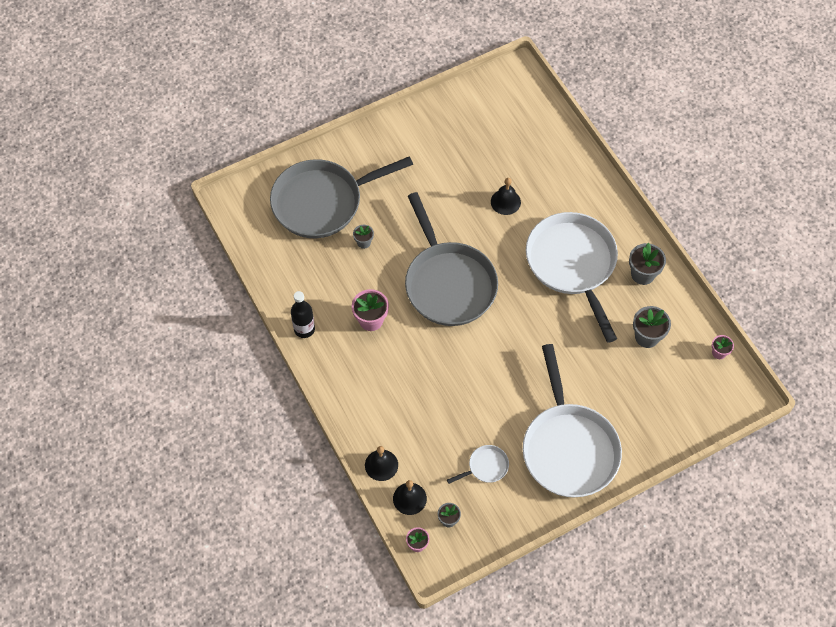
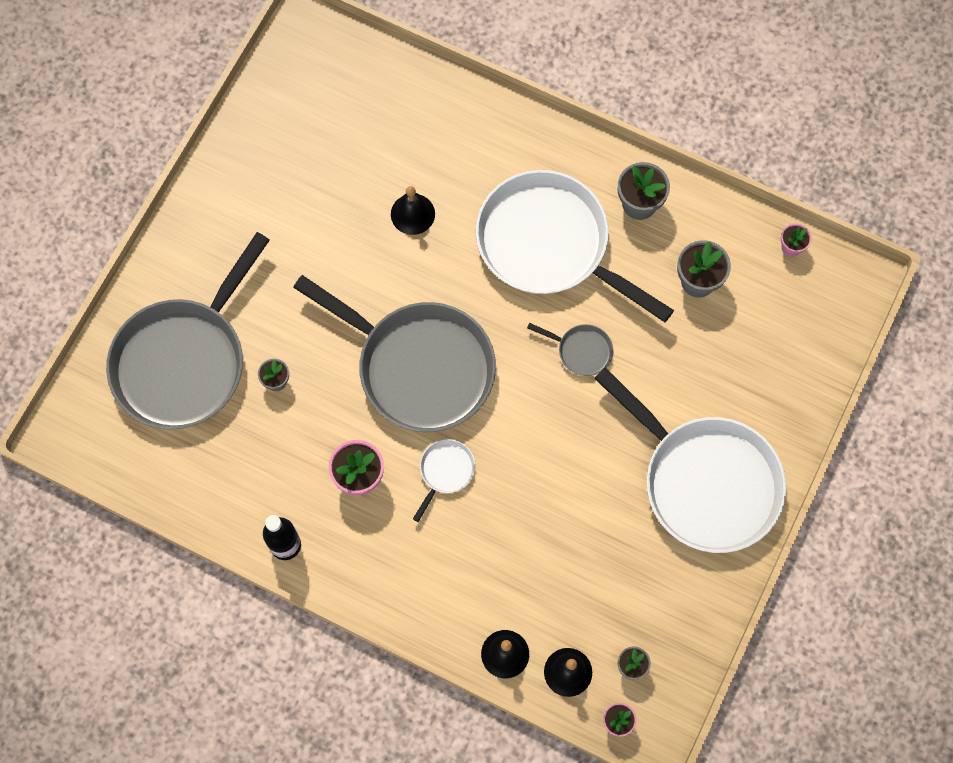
camera: 35 degrees left, 10 degrees up
white pan [447,445,509,484] -> white pan moved to [413,439,476,522]
none -> grey pan [527,323,613,376]

